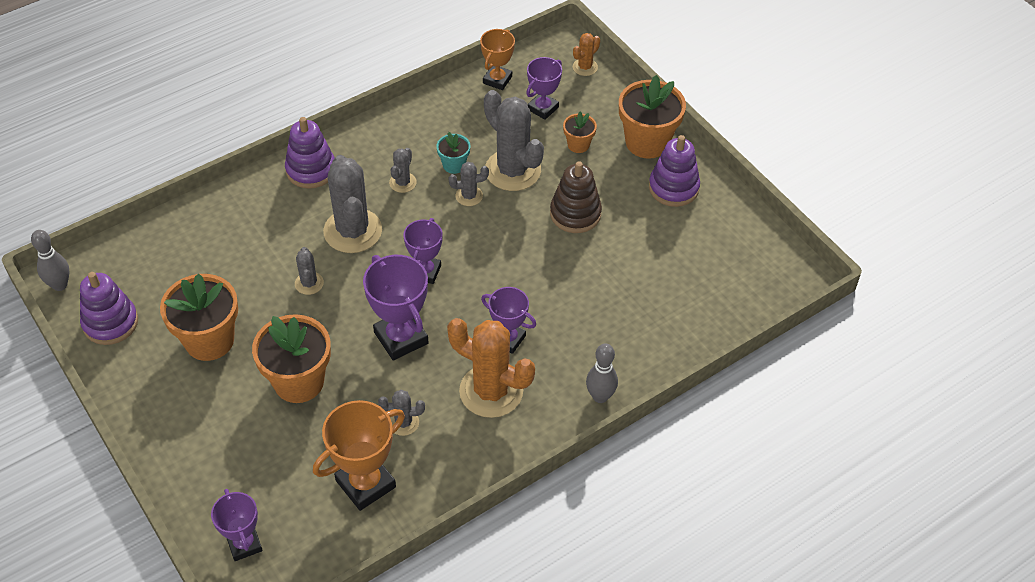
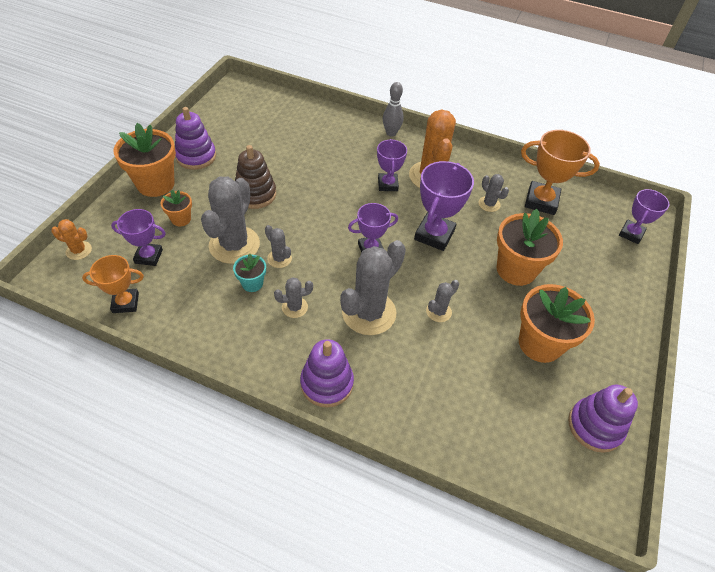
camera: 125 degrees left, 0 degrees up
grey bowling pin [31,230,69,291] -> none

